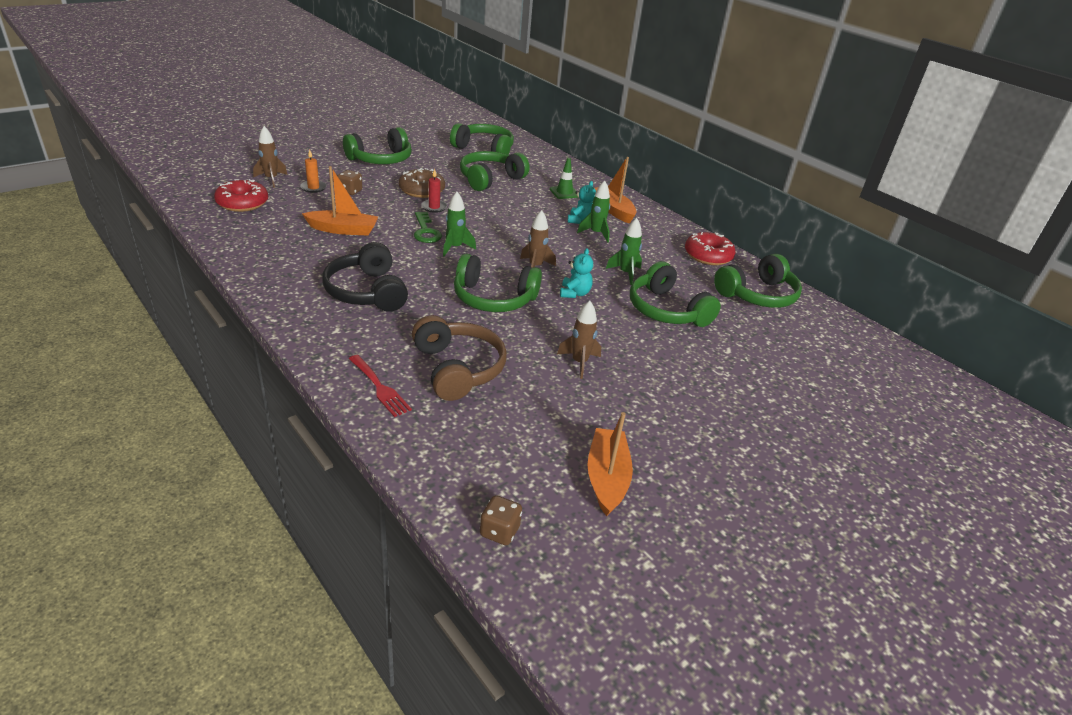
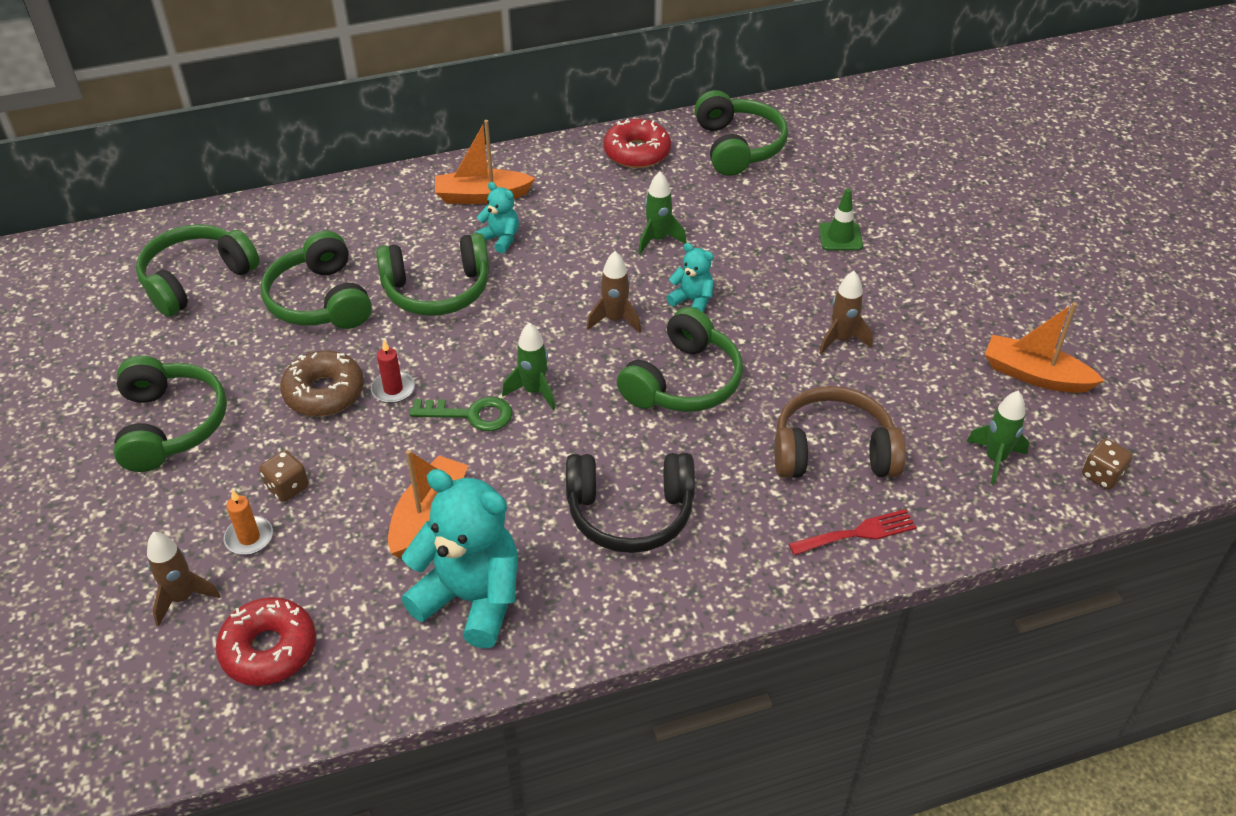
camera: 65 degrees left, 10 degrees up
green traffic cone [550,158,578,199] -> green traffic cone moved to [819,188,863,251]
green rocket [577,181,610,243] -> green rocket moved to [967,391,1029,485]
green headphones [630,261,721,327] -> green headphones moved to [376,233,489,316]
none -> turquoise teddy bear [401,469,518,649]

